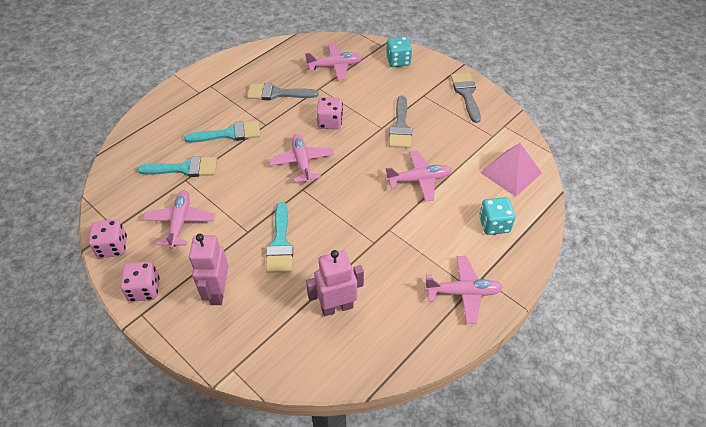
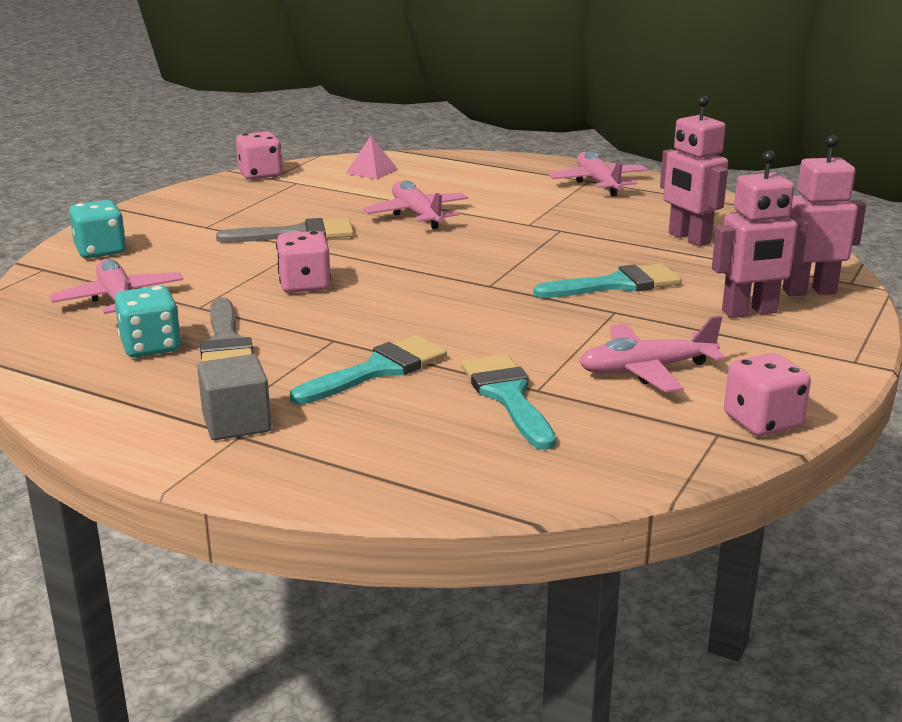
camera: 105 degrees left, 25 degrees down
pink dice [120,261,159,302] -> pink dice moved to [236,131,282,179]
turquoise brush [184,120,260,143] -> turquoise brush turned 75 degrees clockwise [290,335,447,404]
pink plane [268,134,335,183] -> none
grey brush [451,73,481,123] -> none
turquoise dice [479,197,515,235] -> turquoise dice moved to [115,285,181,357]
pink pyramid [480,143,542,197] -> pink pyramid [346,136,398,179], size x0.58
none -> grey cube [197,354,271,440]
none -> pink robot [782,135,866,296]

